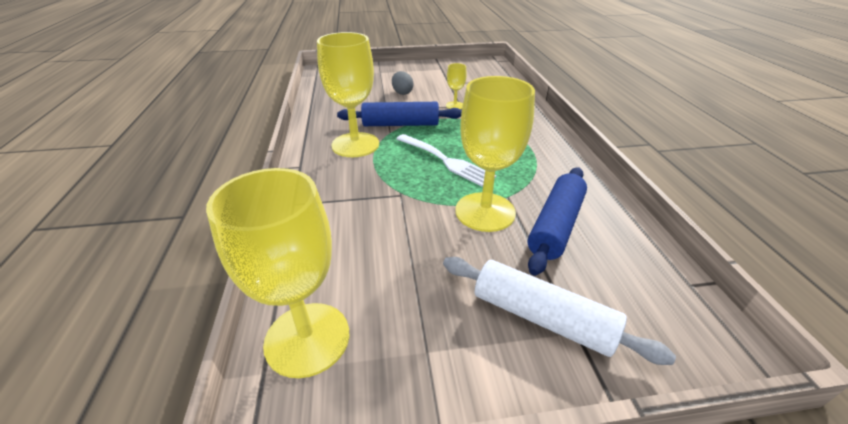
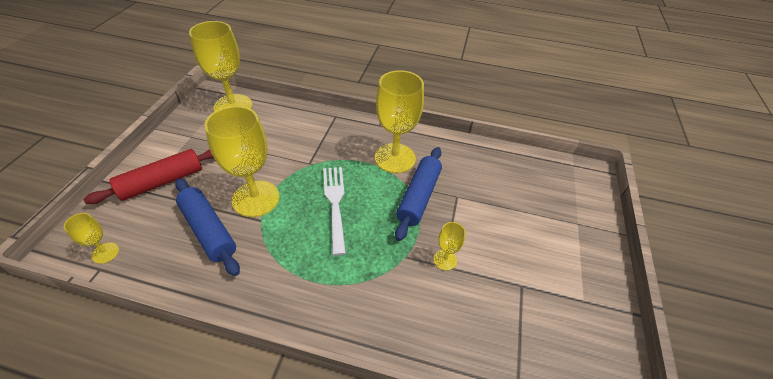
camera: 110 degrees right, 10 degrees up
grey egg [392,71,414,95] -> none
white fork [396,134,496,187] -> white fork turned 105 degrees clockwise [323,167,346,256]
white rolling pin [443,257,676,365] -> red rolling pin [83,149,214,204]
none -> yellow goblet [64,213,119,264]

